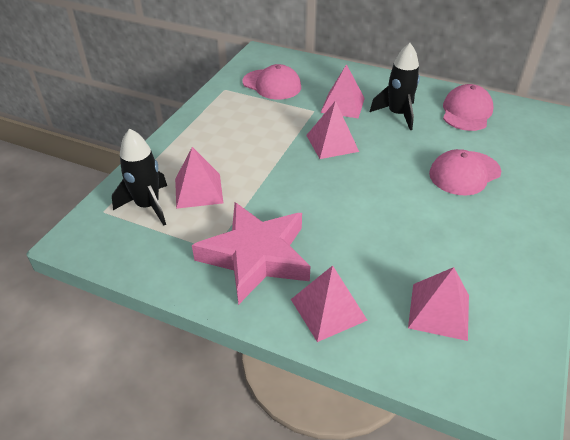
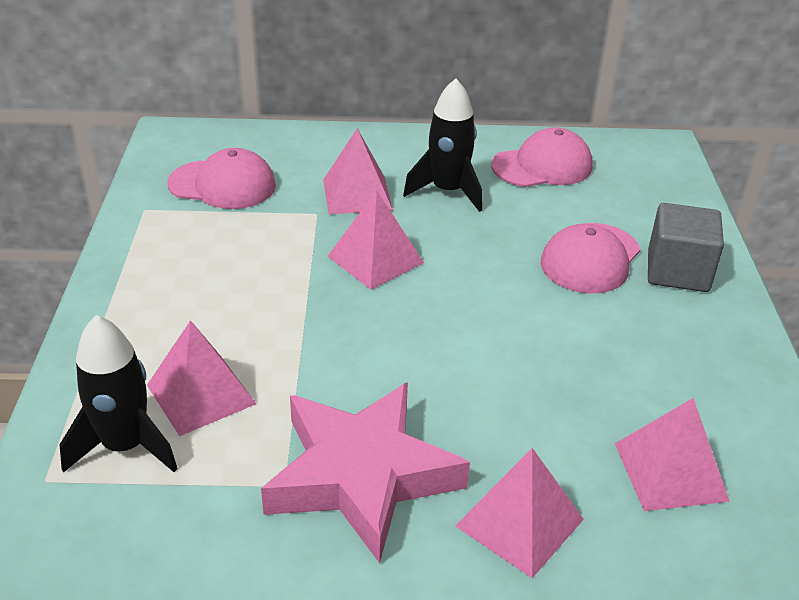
camera: 25 degrees left, 5 degrees down
pink cap [443,84,494,131] -> pink cap turned 75 degrees clockwise [492,127,593,187]
none -> grey cube [648,203,724,292]

